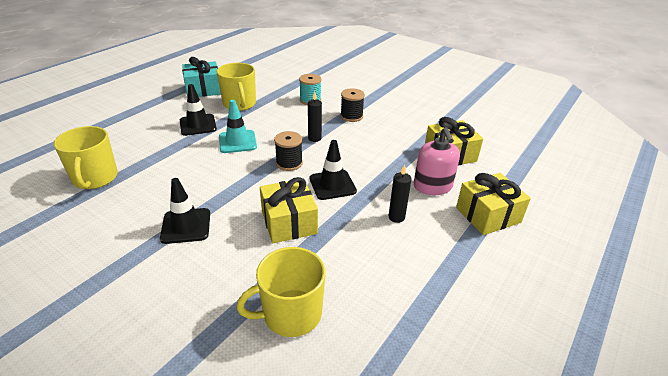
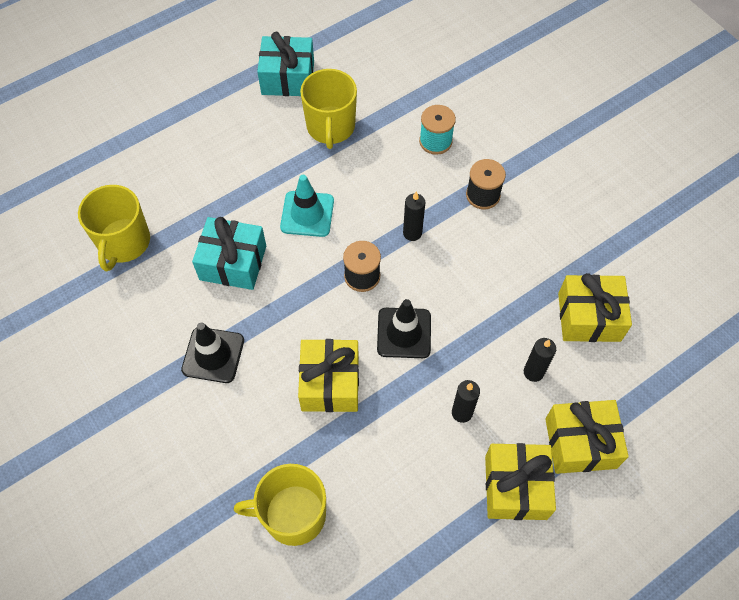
camera: 20 degrees right, 25 degrees up
black traffic cone [180,84,217,136] -> none
pink soap dispenser [414,127,460,195] -> black candle [524,338,556,382]
none -> turquoise gift [192,217,266,290]
none -> yellow gift [485,443,556,520]

